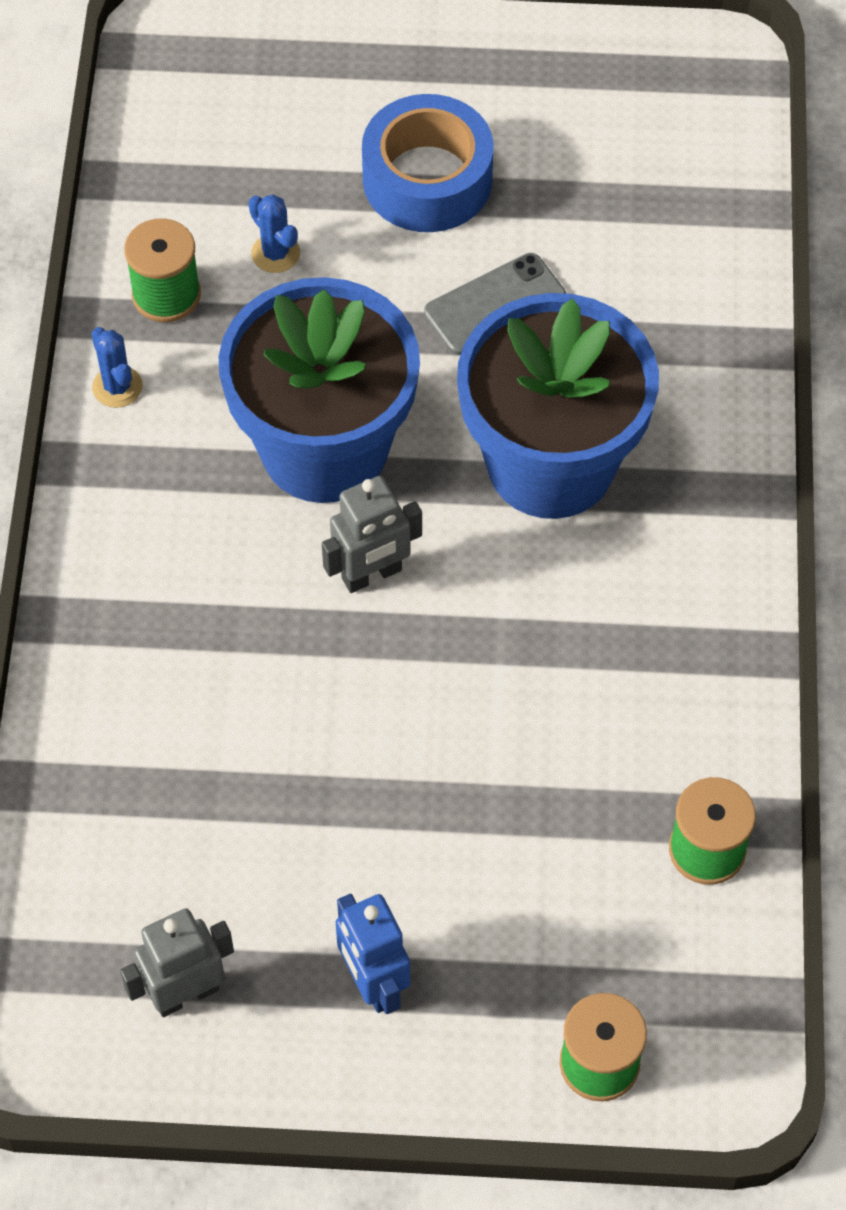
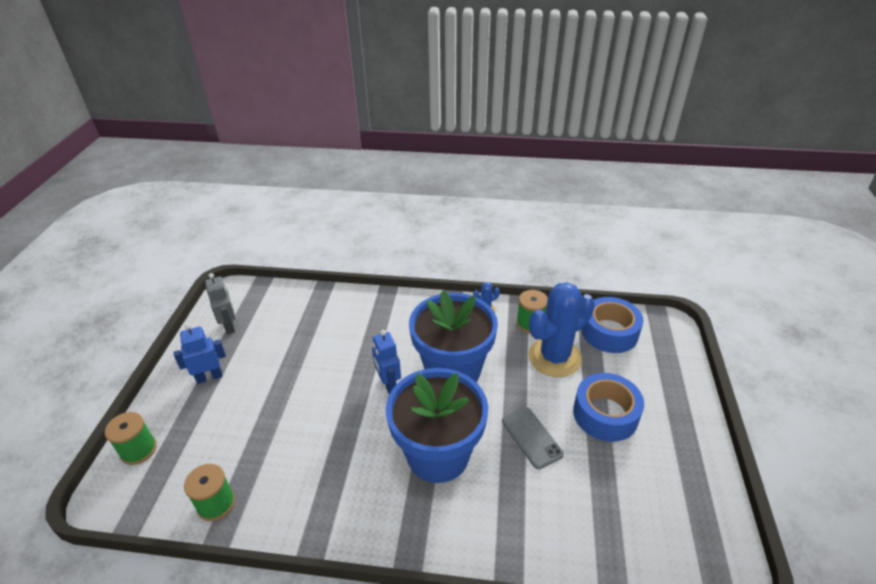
camera: 95 degrees right, 20 degrees down
blue cactus [248,194,300,273] -> blue cactus [528,282,595,377], size x2.46
grey robot [322,476,422,593] -> blue robot [372,330,401,394]
none -> blue tape [581,297,643,353]

